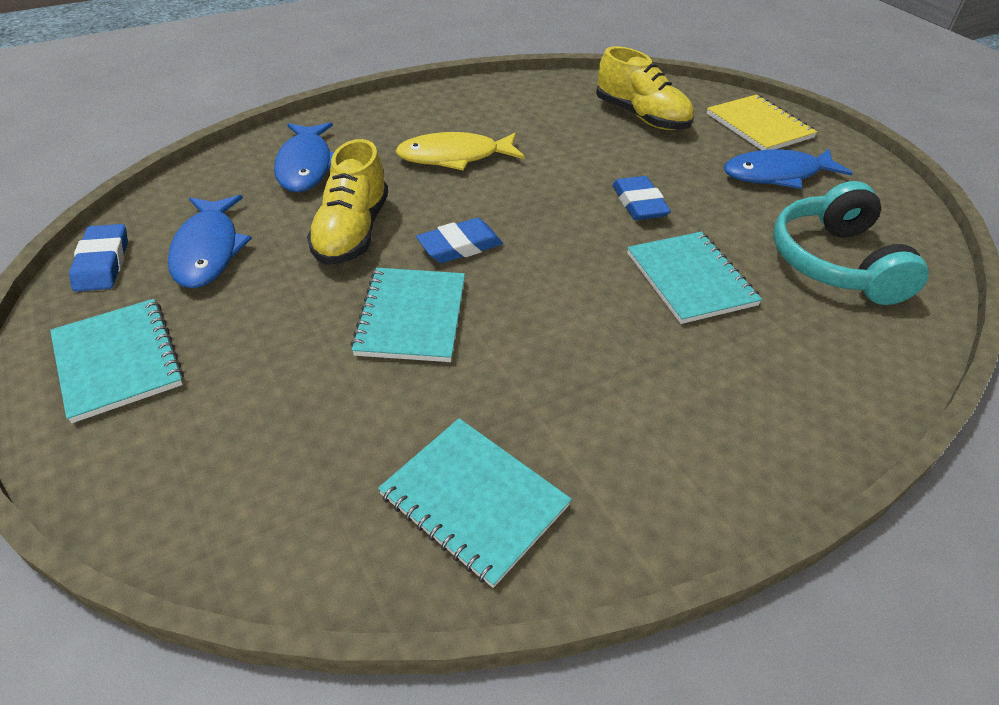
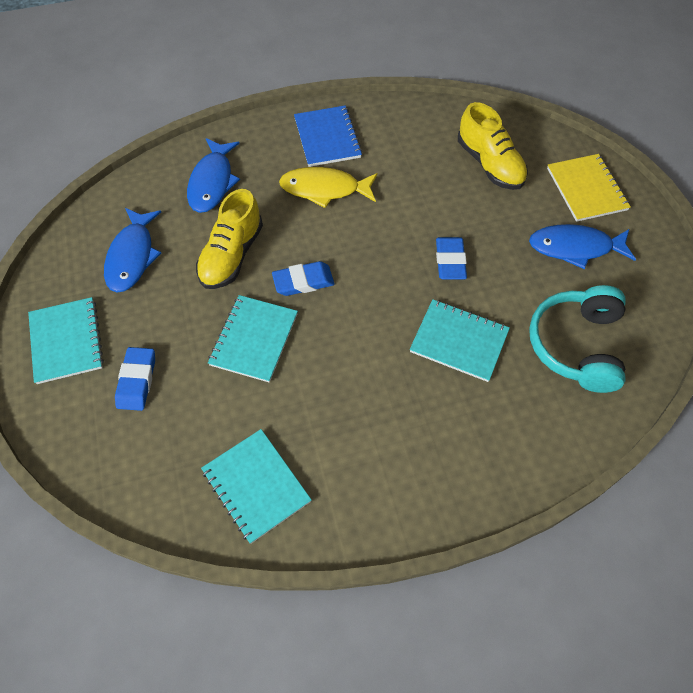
camera: 15 degrees right, 15 degrees up
blue eraser [69,224,128,292] -> blue eraser moved to [115,347,155,411]
turquoise notebook [627,232,762,324] -> turquoise notebook turned 60 degrees counterclockwise [410,299,510,382]
none -> blue notebook [294,106,362,167]

